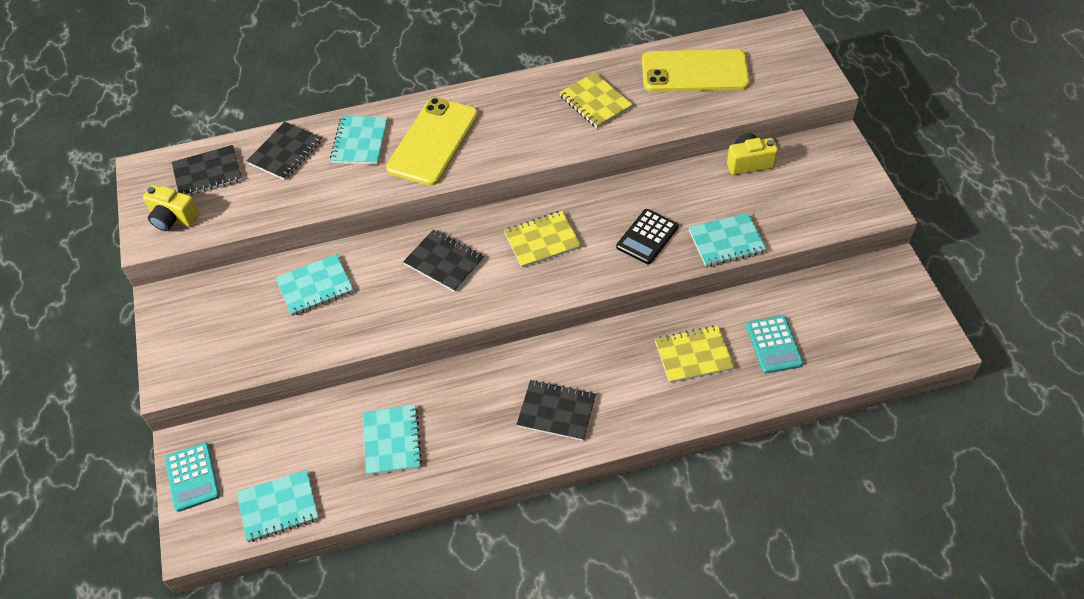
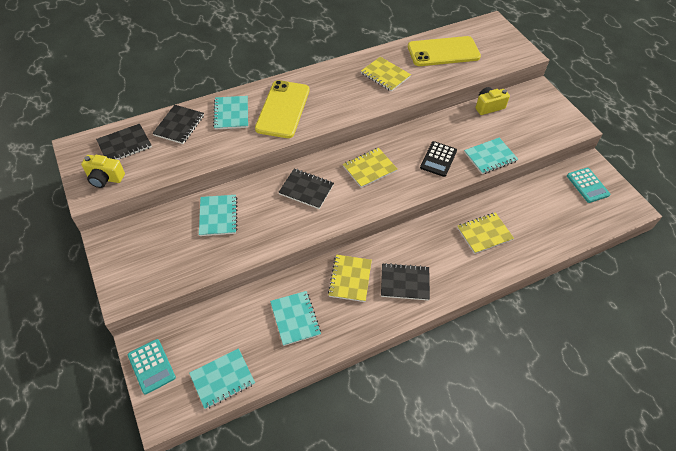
camera: 15 degrees left, 0 degrees up
turquoise notebook [276,254,353,316] -> turquoise notebook turned 60 degrees counterclockwise [199,195,238,236]
turquoise calculator [746,315,803,374] -> turquoise calculator moved to [567,168,610,203]
none -> yellow notebook [328,255,372,302]

